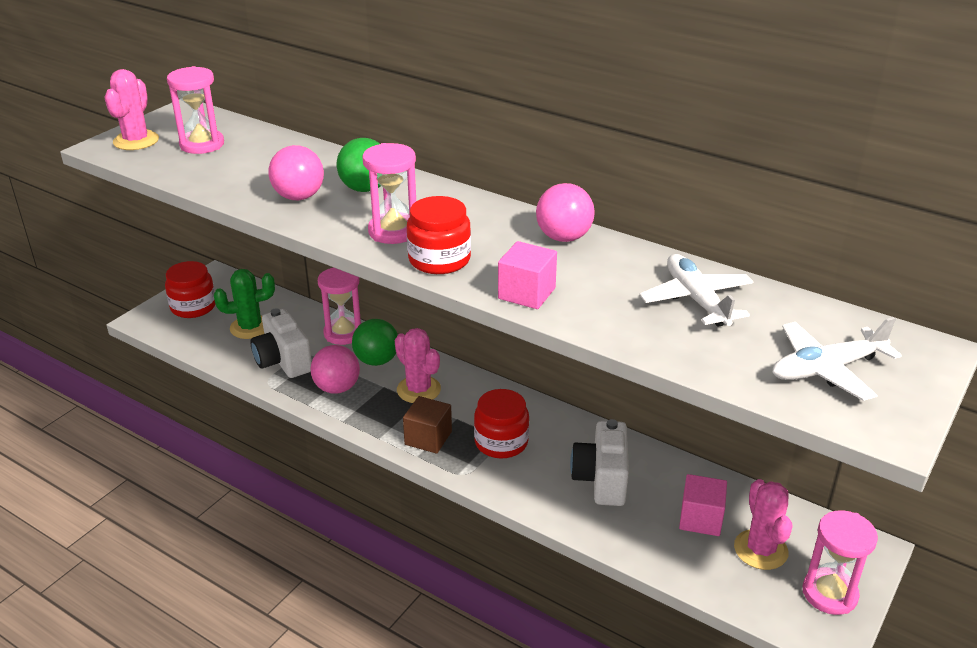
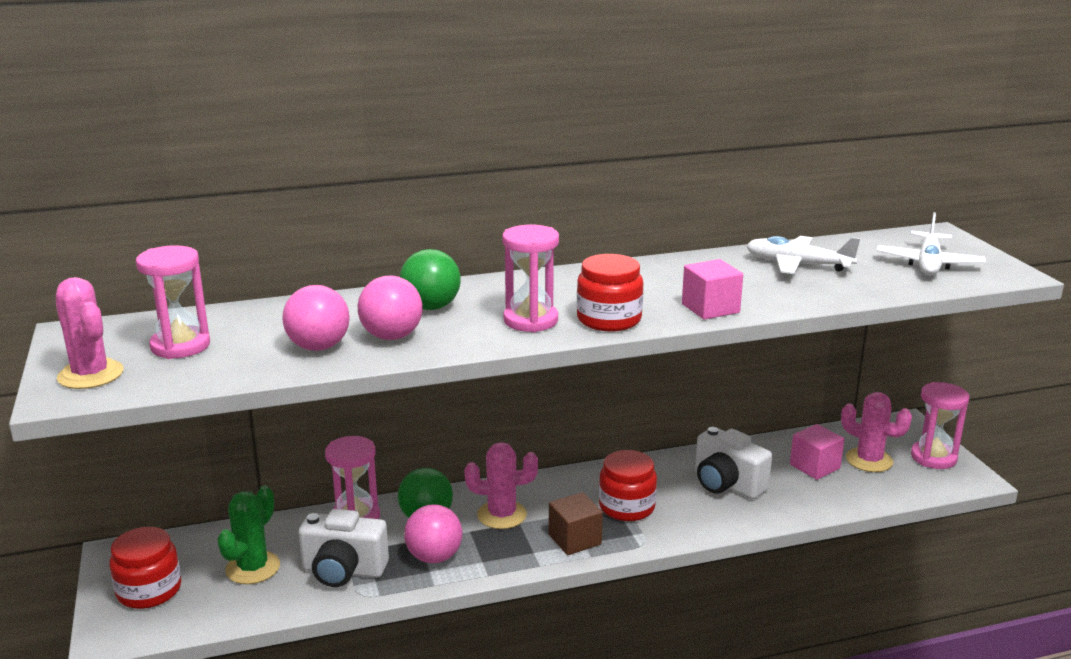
camera: 50 degrees left, 10 degrees down
pink ball [536,183,594,242] -> pink ball moved to [282,285,350,351]

